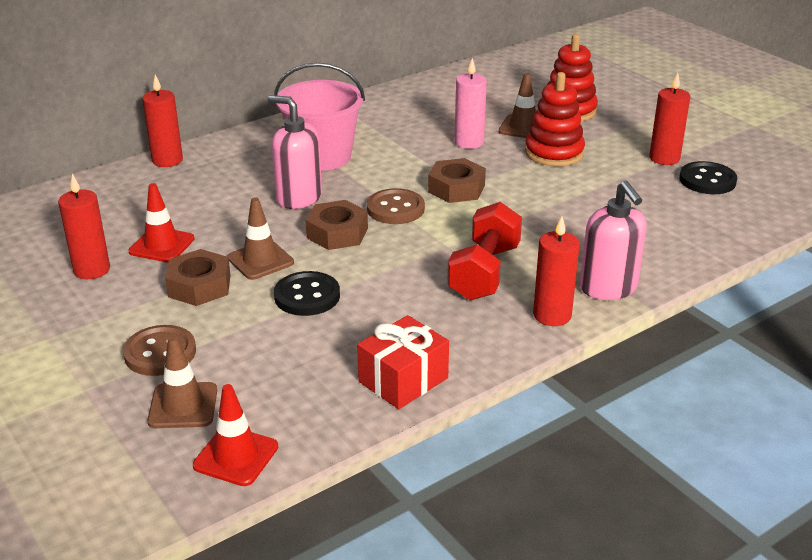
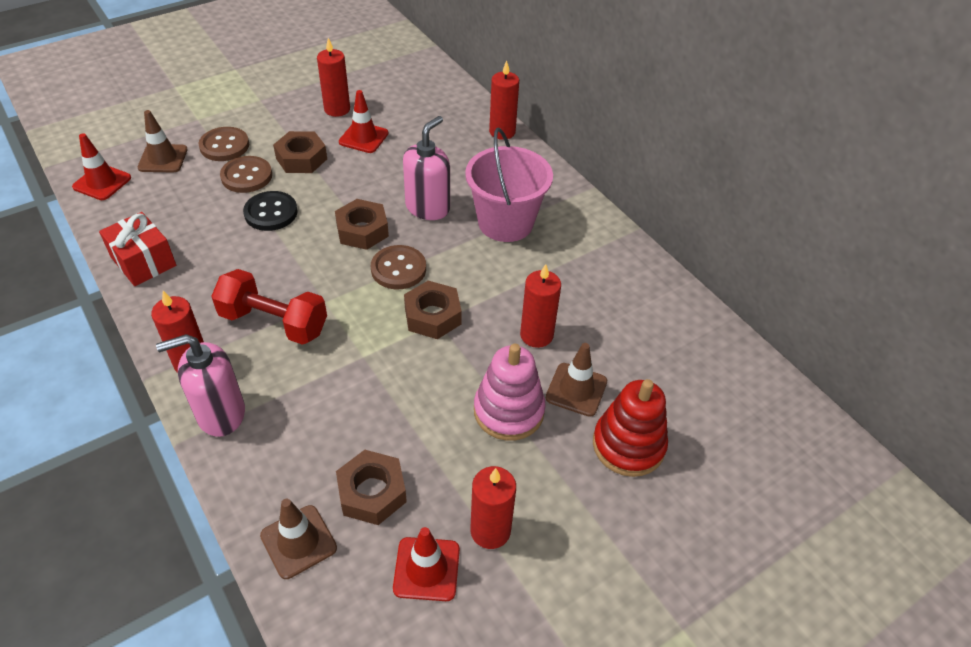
camera: 90 degrees right, 15 degrees up
brown traffic cone [227,197,294,280] -> brown traffic cone moved to [260,499,337,579]
pink candle [454,58,487,149] -> red candle [520,264,561,348]
red stacking toy [525,72,585,167] -> pink stacking toy [474,344,546,441]
black button [679,161,737,194] -> red traffic cone [393,527,460,601]
none -> brown button [220,156,272,193]
none -> brown nut [336,450,407,525]

